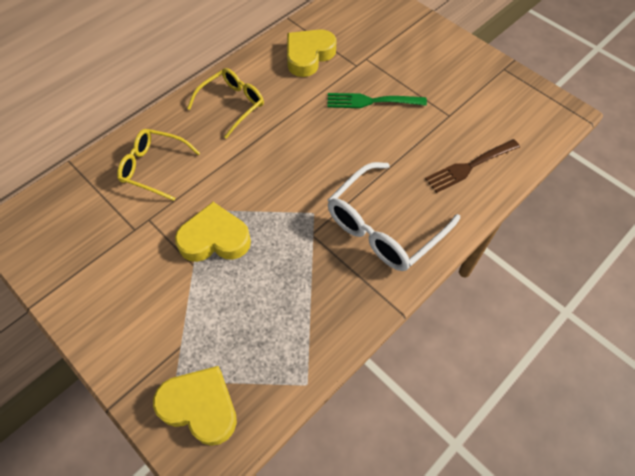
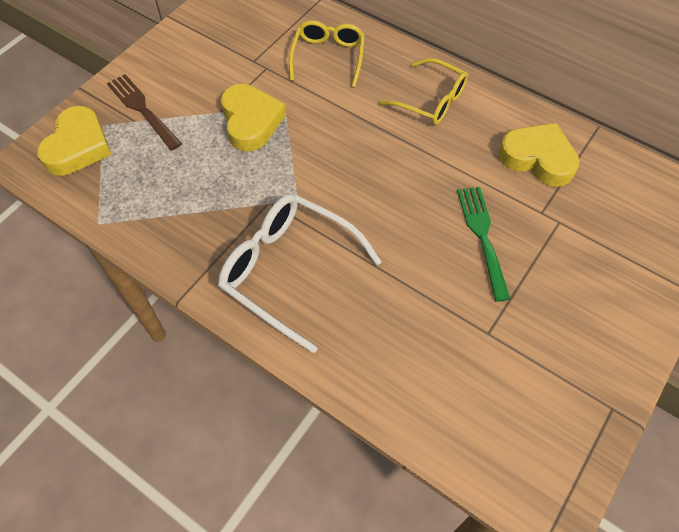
camera: 80 degrees right, 0 degrees up
brown fork [425,139,520,193] -> brown fork moved to [107,74,182,151]

